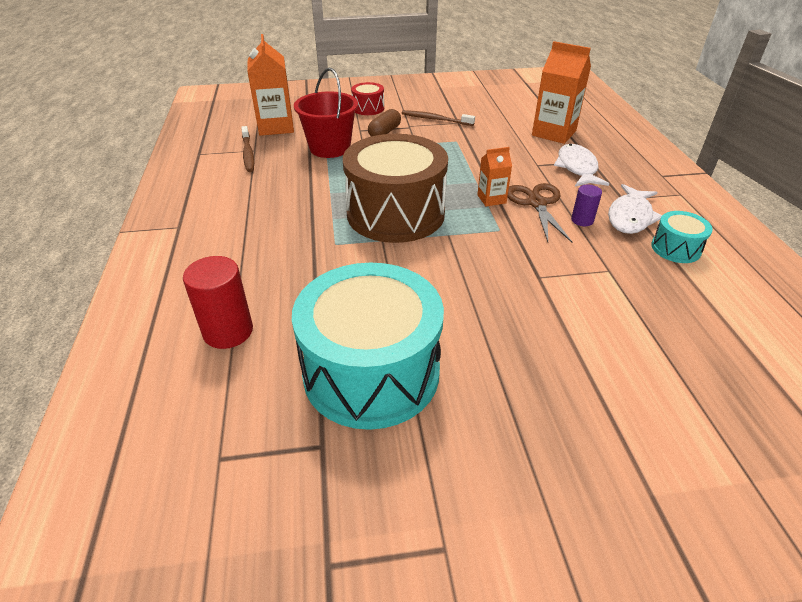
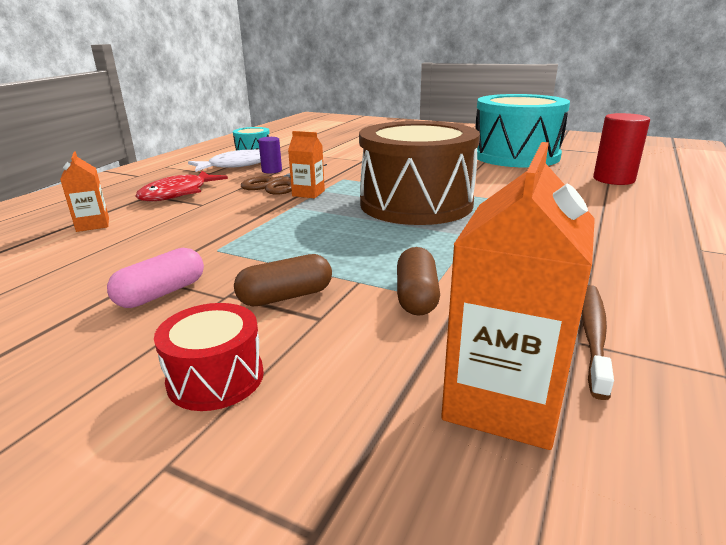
camera: 145 degrees left, 15 degrees down
red bucket [294,68,358,158] -> brown capsule [397,247,440,316]
brown toothbrush [402,110,475,126] -> pink capsule [107,248,204,308]
orange carton [532,41,591,144] -> orange carton [60,151,109,232], size x0.54
white fish [554,144,609,186] -> red fish [135,171,228,201]

